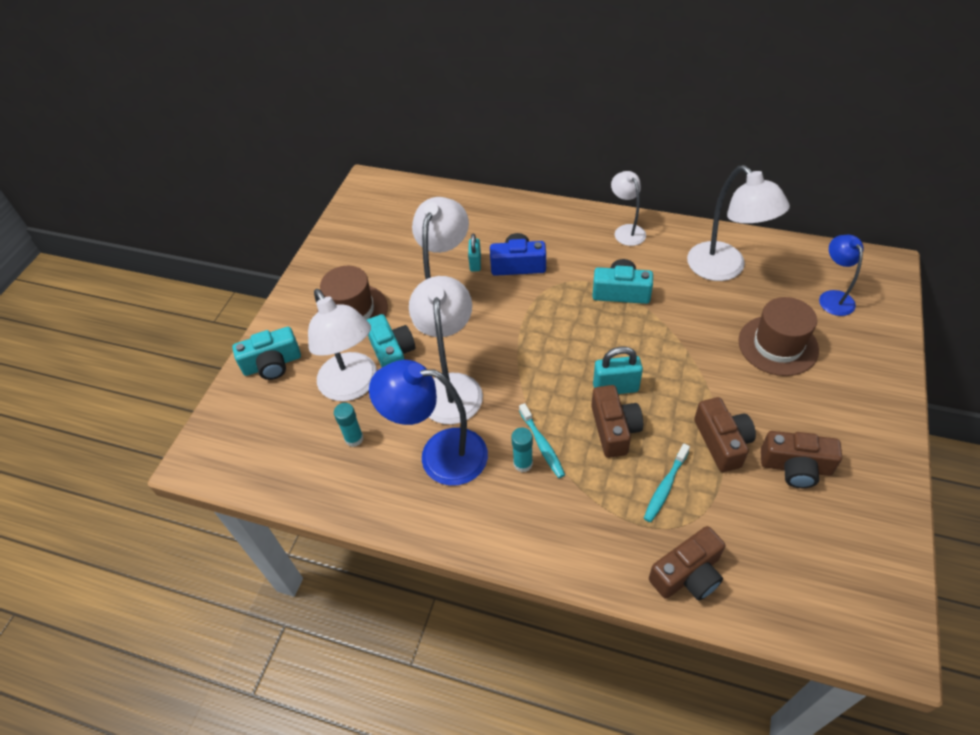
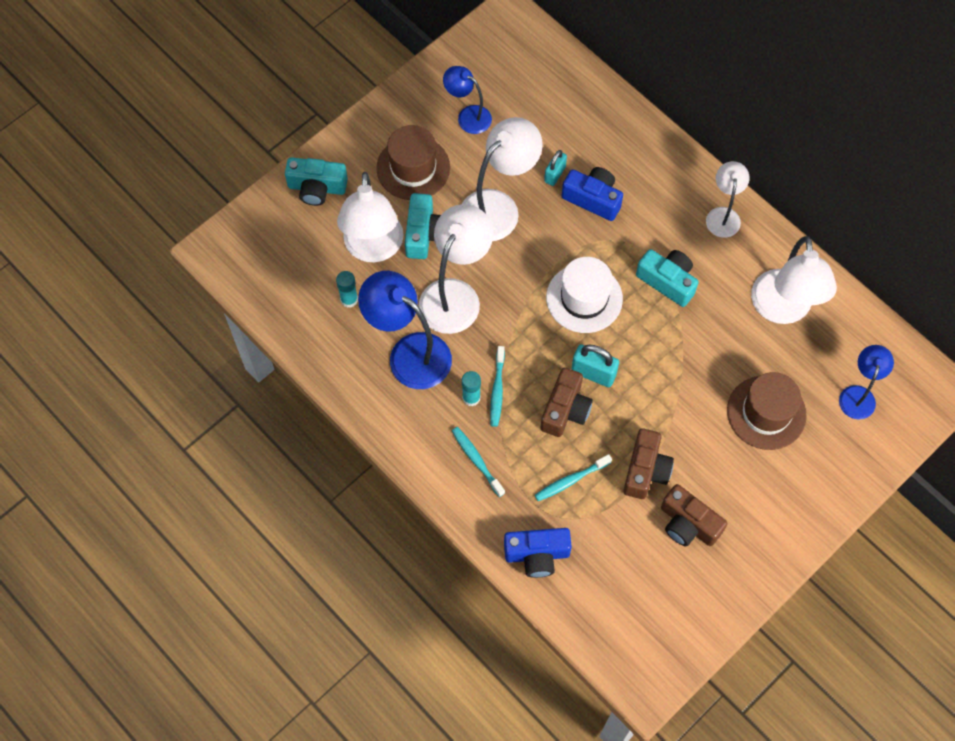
camera: 25 degrees right, 15 degrees up
brown camera [649,526,725,601] -> blue camera [504,528,572,578]
none -> blue lamp [443,66,492,134]
none -> turquoise toothbrush [452,427,505,497]
none -> white hat [546,257,623,333]

